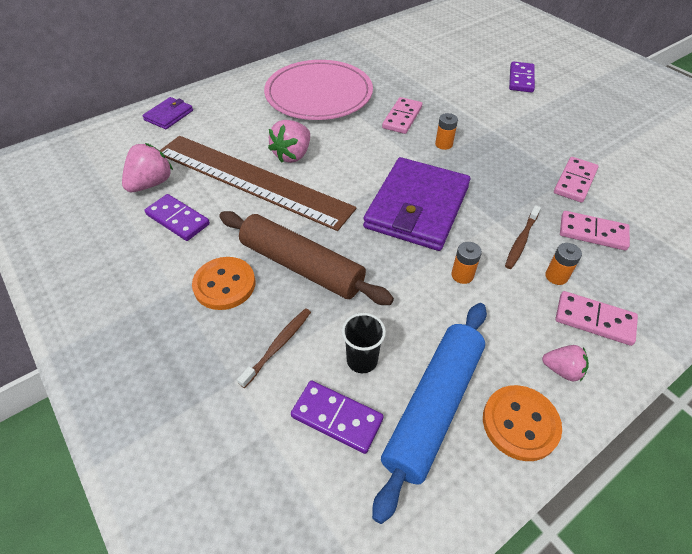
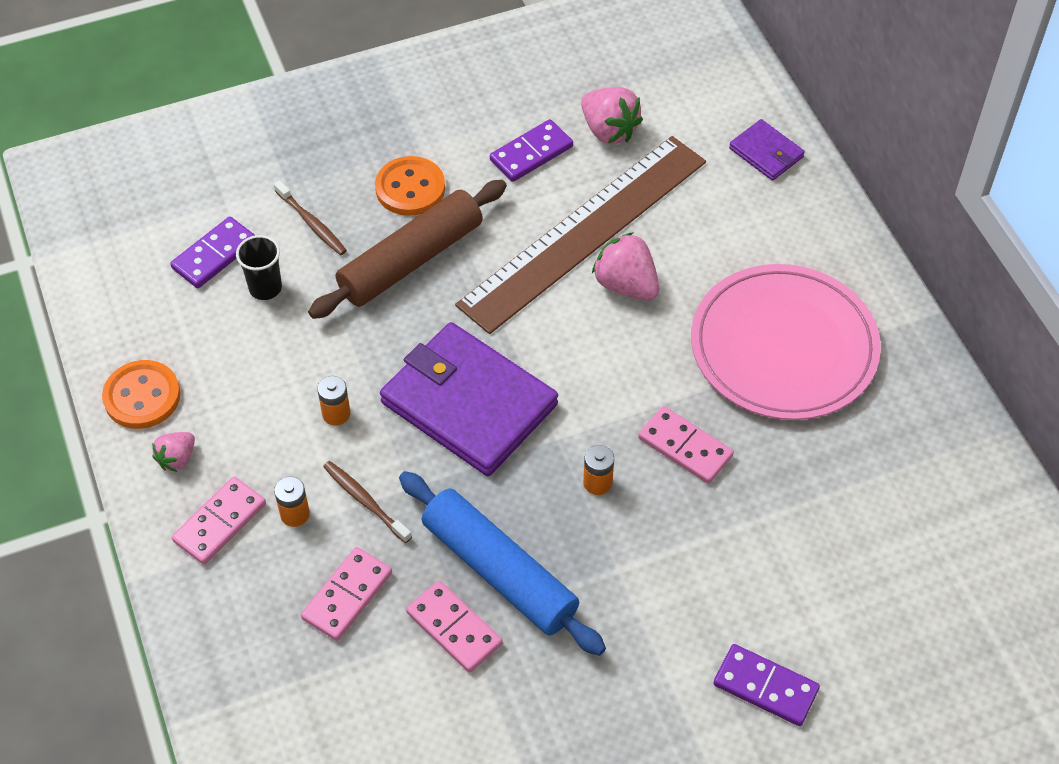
camera: 105 degrees right, 5 degrees up
blue rolling pin [372,303,487,524] -> blue rolling pin moved to [399,471,606,656]

